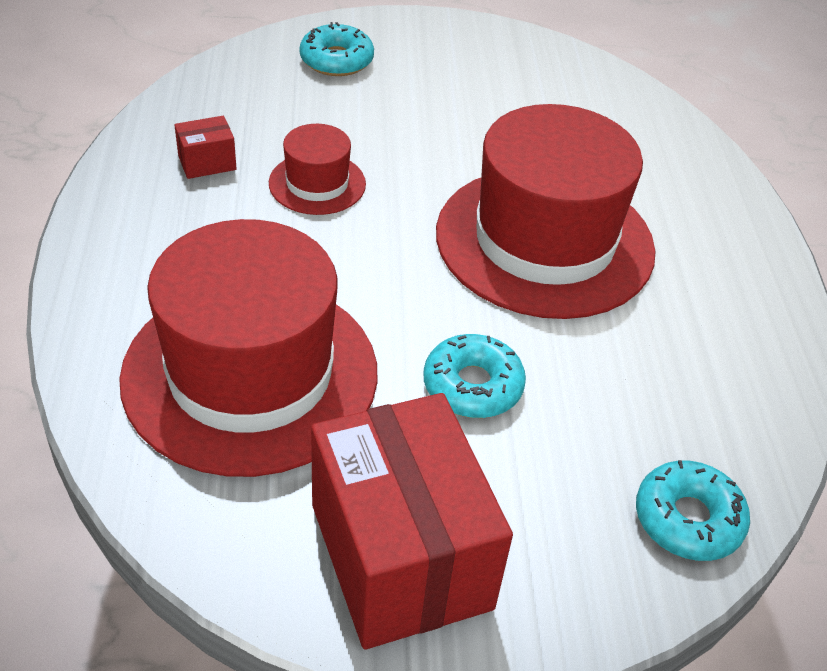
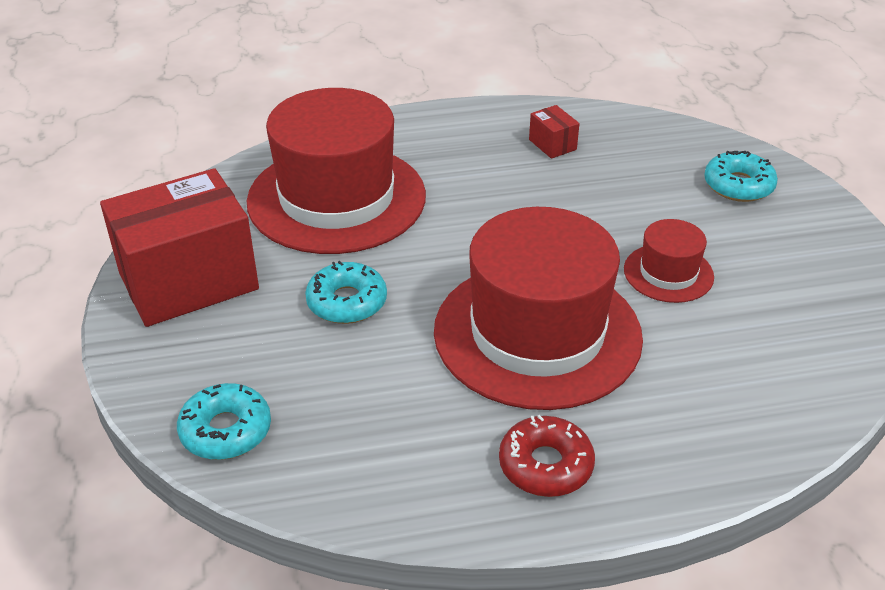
camera: 85 degrees right, 5 degrees down
red hat [269,124,366,215] -> red hat moved to [624,219,714,303]
none -> red donut [499,415,595,497]

